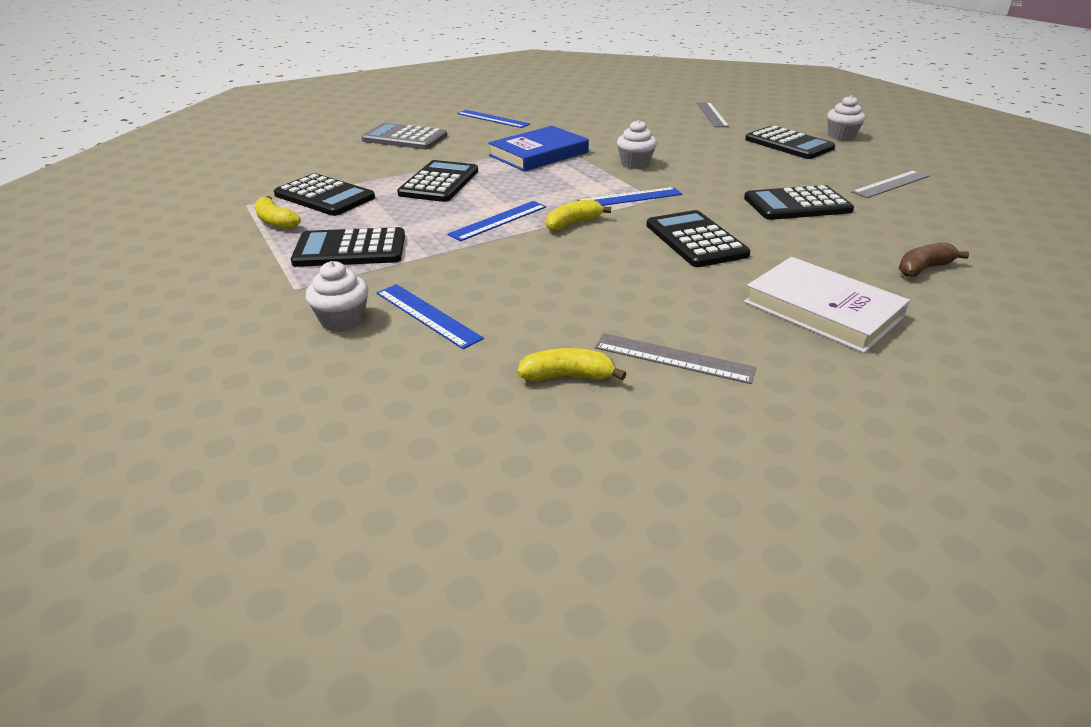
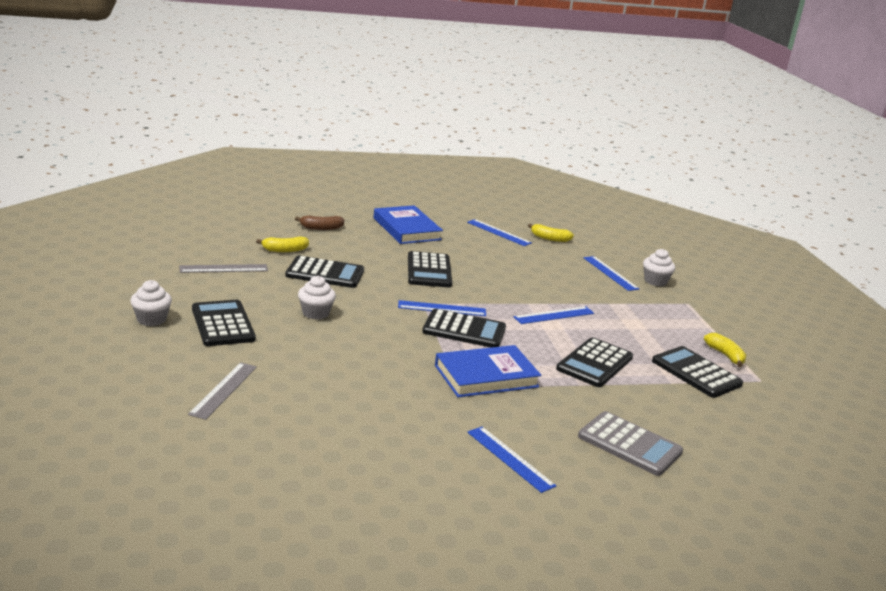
camera: 165 degrees left, 10 degrees down
black calculator [291,227,405,267] -> black calculator moved to [422,309,506,348]
yellow banana [546,199,611,231] -> yellow banana moved to [256,236,309,252]
grey ruler [595,333,756,384] -> blue ruler [467,219,532,246]
white cupcake [617,120,657,169] -> white cupcake moved to [298,276,336,320]
white book [744,257,910,353] -> blue book [373,205,443,244]

